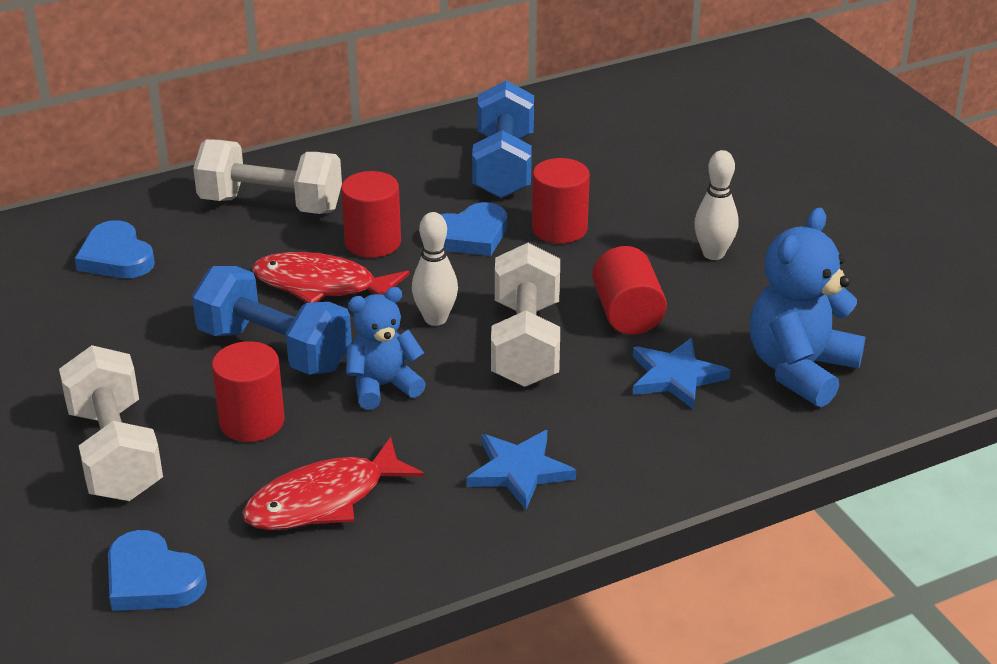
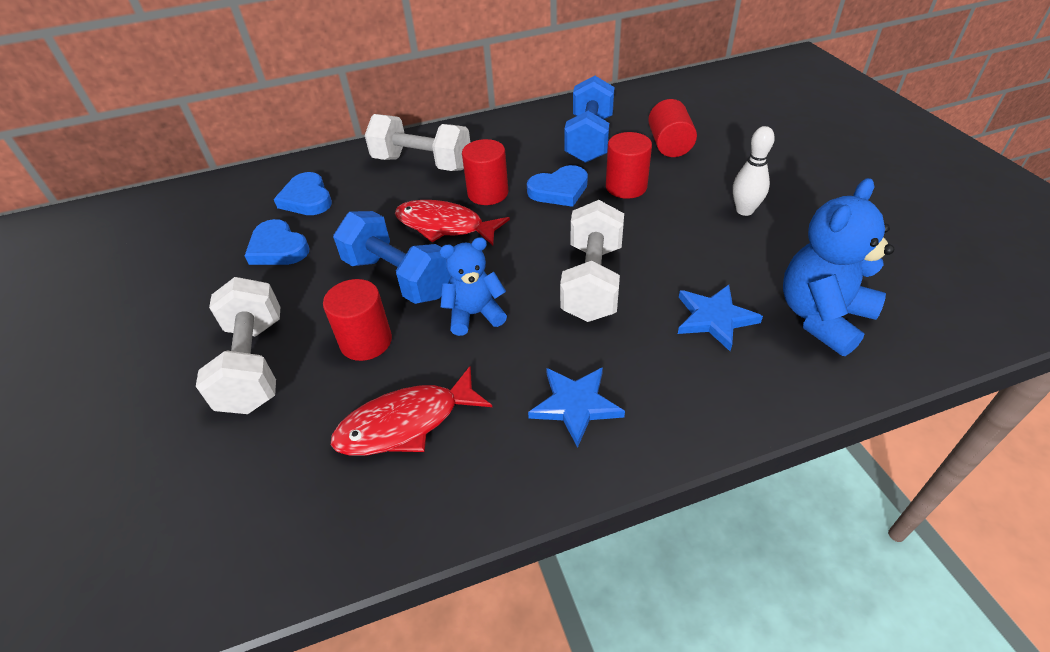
camera: 10 degrees right, 10 degrees up
blue heart [108,530,207,611] -> blue heart moved to [245,219,309,265]
white bowling pin [412,212,458,326] -> none
red cylinder [592,246,667,335] -> red cylinder moved to [648,99,697,157]

